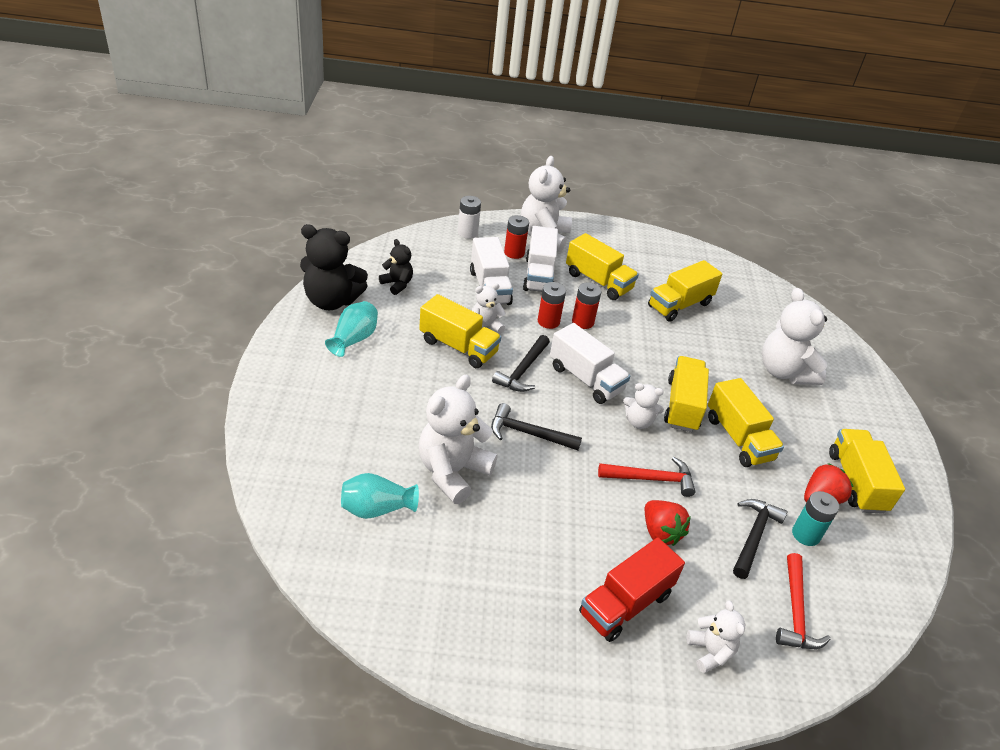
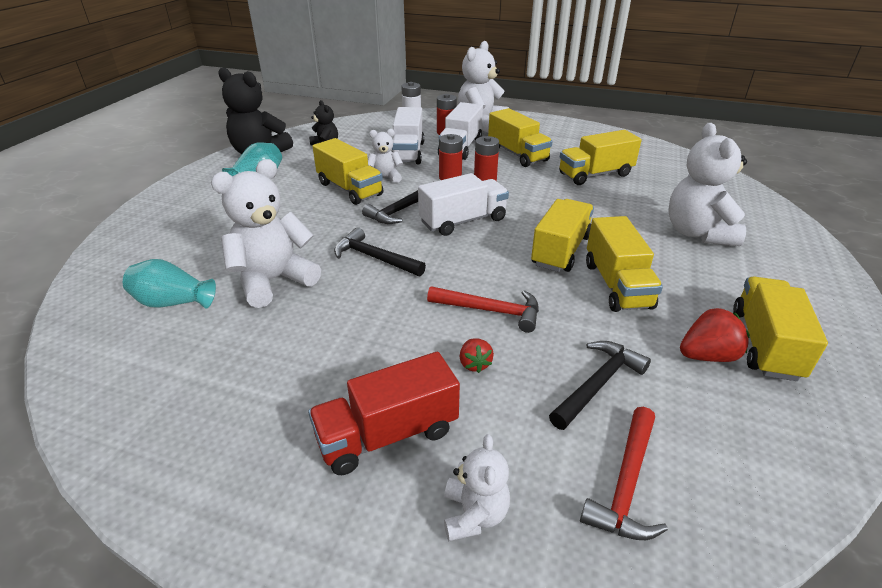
camera: 20 degrees right, 5 degrees down
white truck [550,323,630,404] -> white truck turned 90 degrees counterclockwise [418,173,509,236]
white teddy bear [623,383,664,429] -> none
red strawberry [645,500,691,546] -> red strawberry [460,338,494,373], size x0.61
turquoise battery [792,491,839,546] -> none

